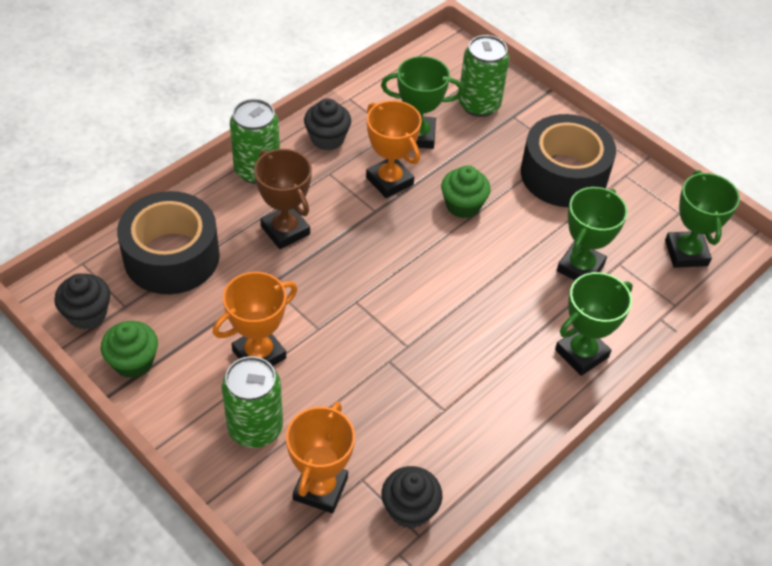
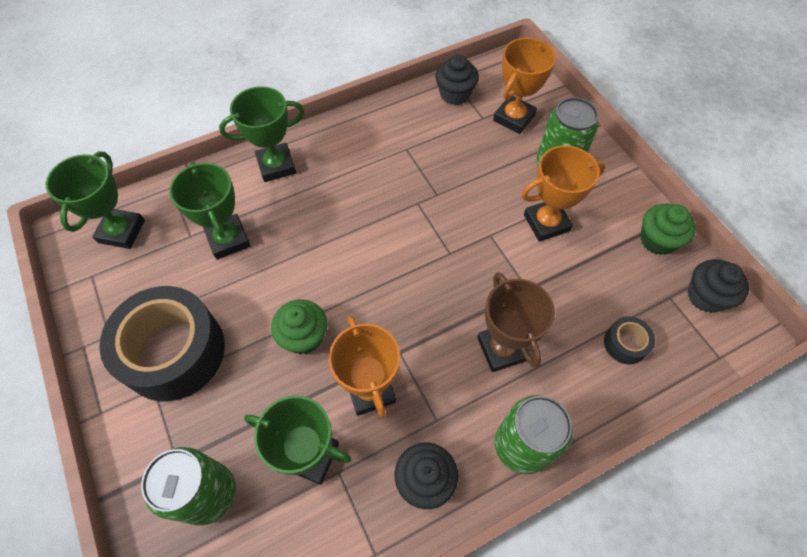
camera: 160 degrees left, 10 degrees up
black tape [117,191,220,294] -> black tape [604,316,655,364], size x0.43
green trophy [557,187,628,280] -> green trophy turned 75 degrees counterclockwise [169,162,251,260]

